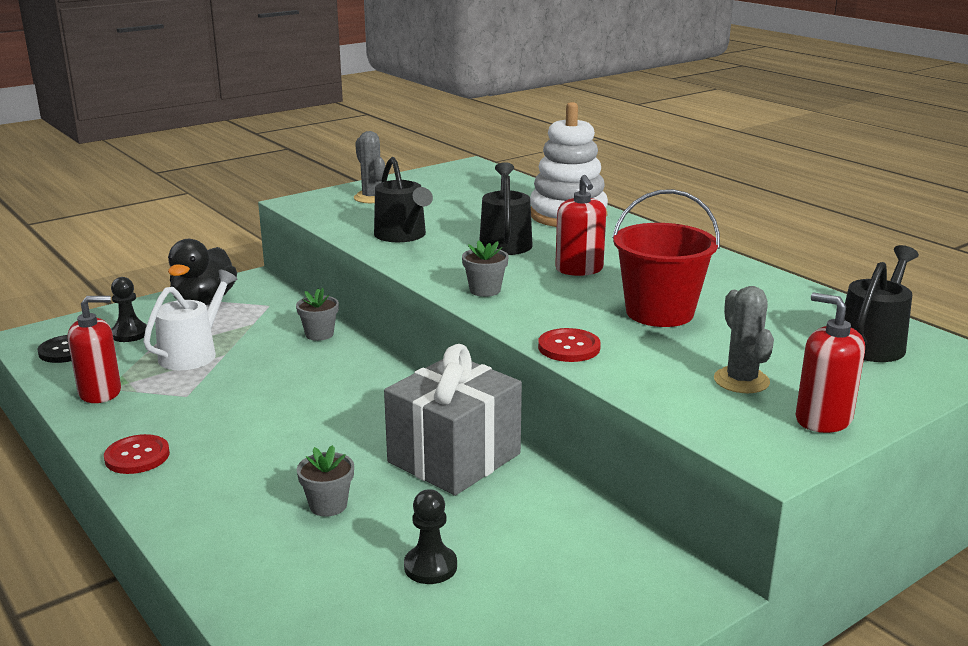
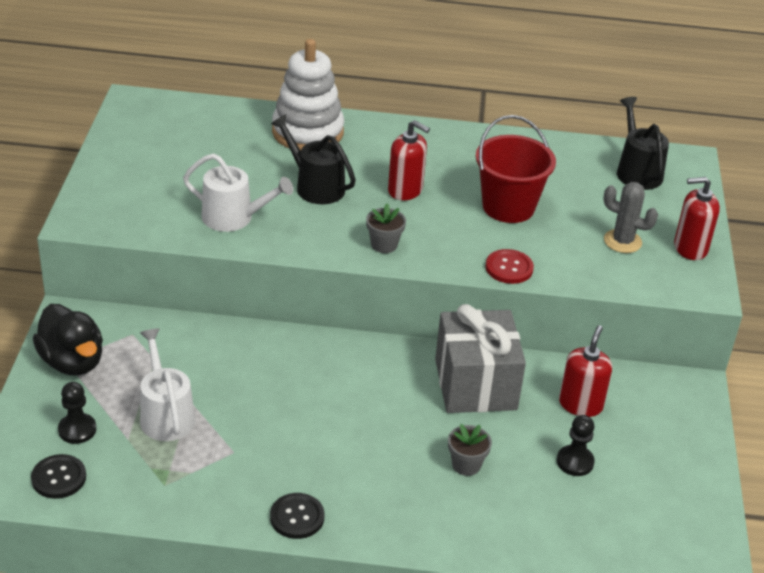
camera: 50 degrees left, 15 degrees up
red soap dispenser [68,296,121,403] -> red soap dispenser moved to [559,325,612,417]
red button [104,434,170,474] -> black button [270,493,324,539]
grey flower pot [296,288,339,341] -> none
grey cactus [354,131,385,203] -> none
black watering can [374,157,433,242] -> white watering can [183,153,293,232]

